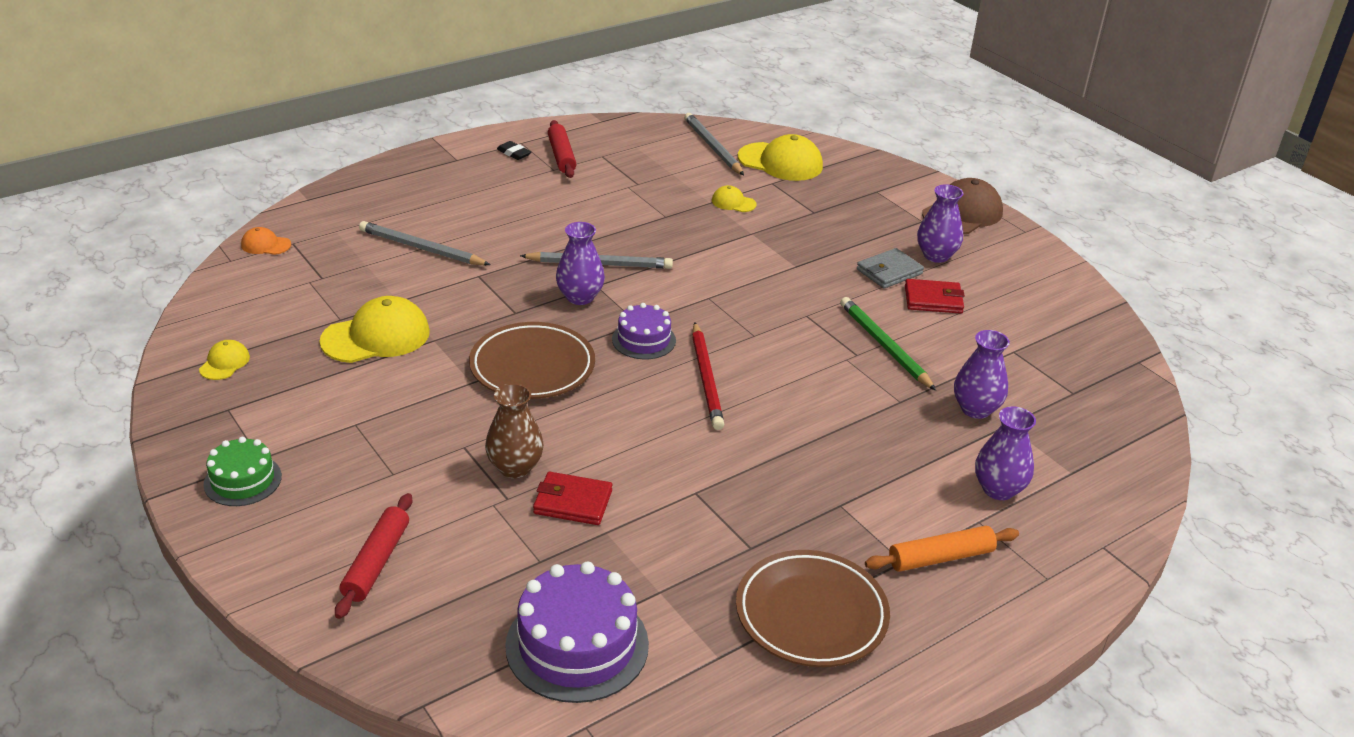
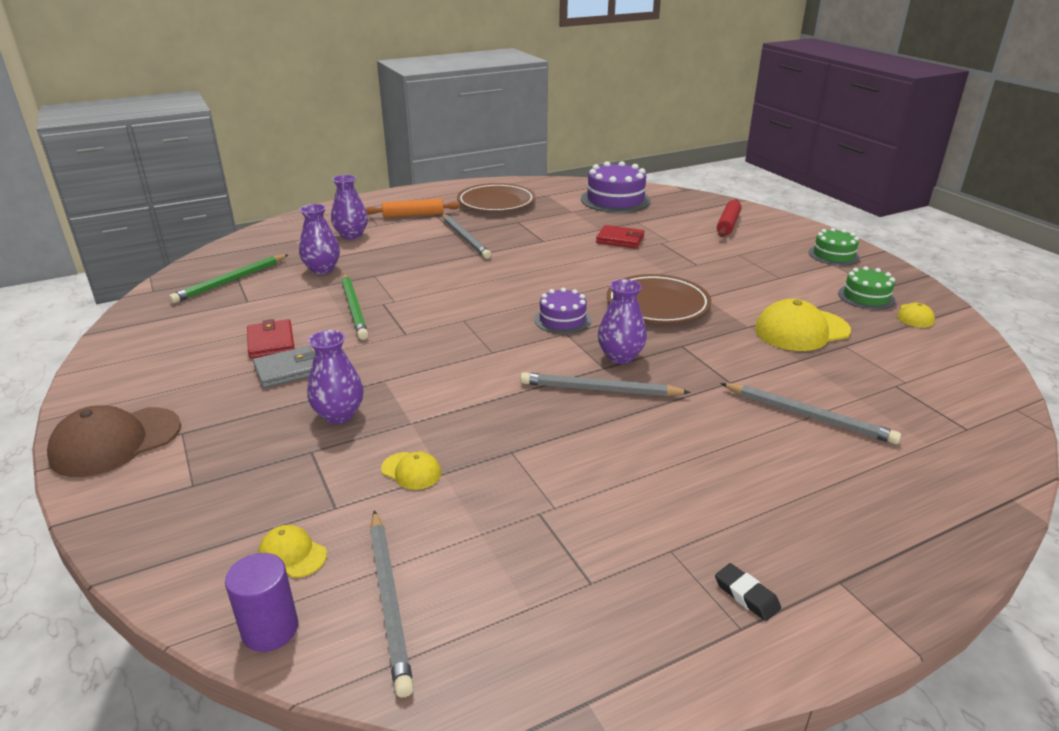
camera: 170 degrees left, 5 degrees down
orange cap [241,227,291,255] -> none
brown vase [485,383,544,478] -> none
red rolling pin [548,120,576,178] -> none
red pencil [692,322,725,430] -> none
yellow cap [738,134,823,181] -> yellow cap [258,525,327,578], size x0.50
red wallet [905,279,965,314] -> red wallet turned 60 degrees clockwise [247,319,295,359]
purple vase [917,184,963,263] -> purple vase moved to [307,330,363,424]
none -> green pencil [169,254,289,303]
none -> purple cylinder [225,553,298,652]
none -> grey pencil [442,214,491,259]
none -> green cake [838,266,896,310]

